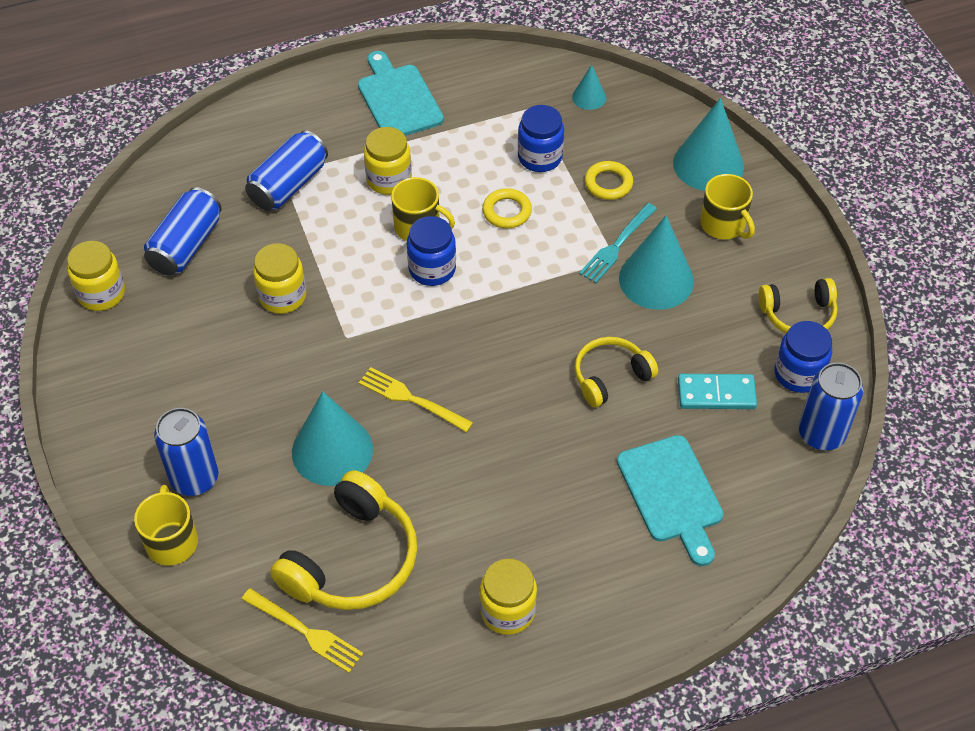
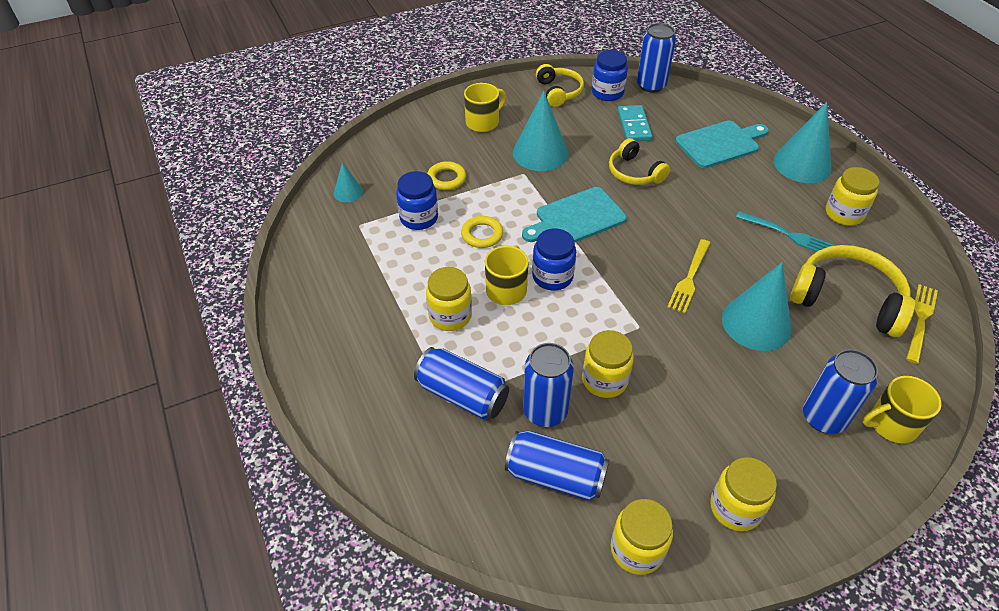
camera: 95 degrees left, 5 degrees down
turquoise cutting board [358,51,444,136] -> turquoise cutting board moved to [522,187,627,242]
turquoise fork [579,203,657,283] -> turquoise fork moved to [736,211,834,252]
turquoise cone [673,98,744,191] -> turquoise cone moved to [773,102,832,183]
none -> blue can [523,343,574,427]
none -> yellow jar [710,457,777,531]

